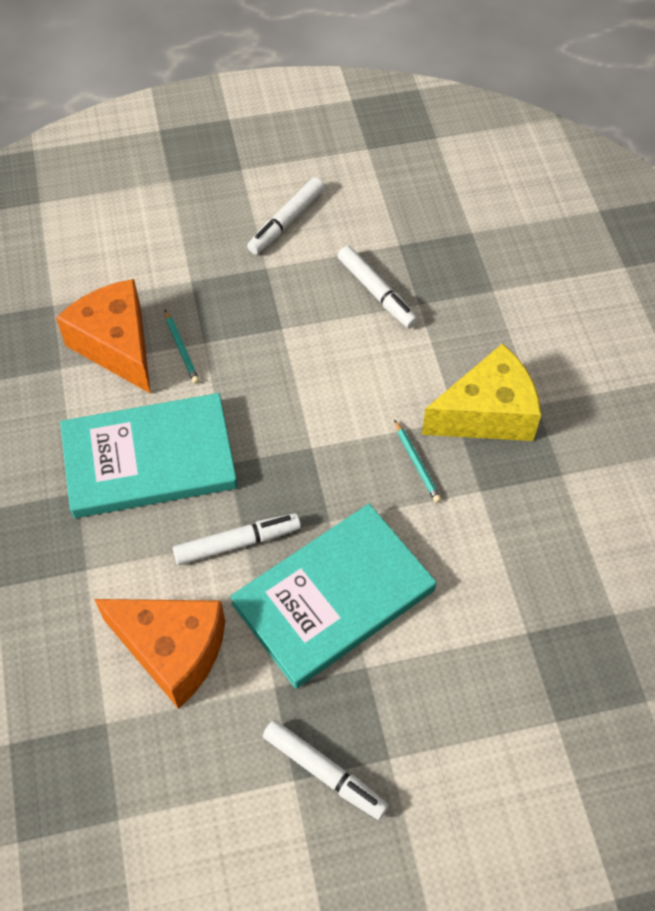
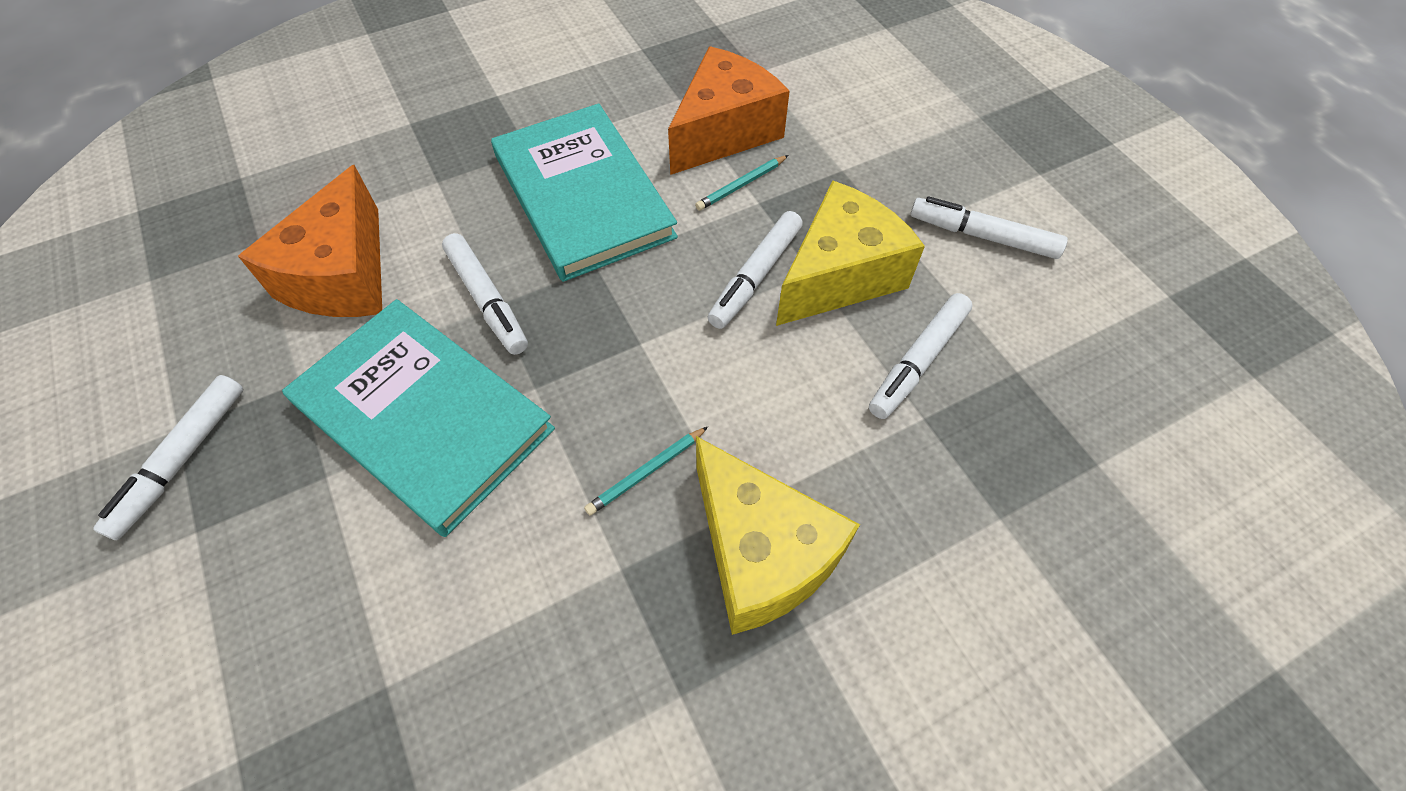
camera: 75 degrees right, 0 degrees up
none -> white marker [707,211,803,329]
none -> yellow cheese [776,181,925,326]

